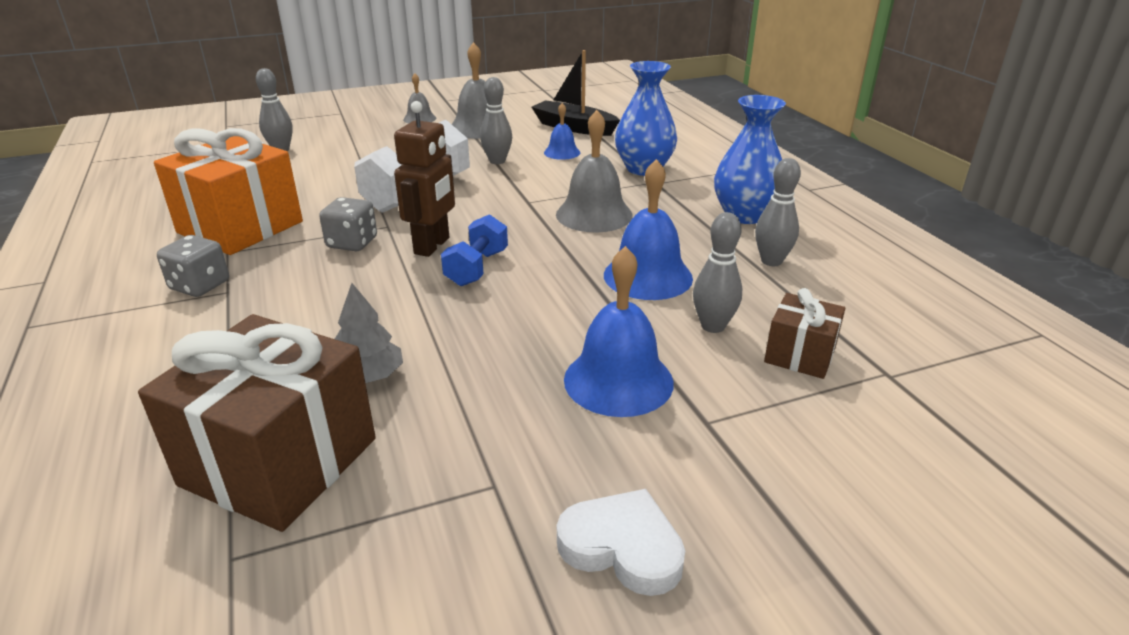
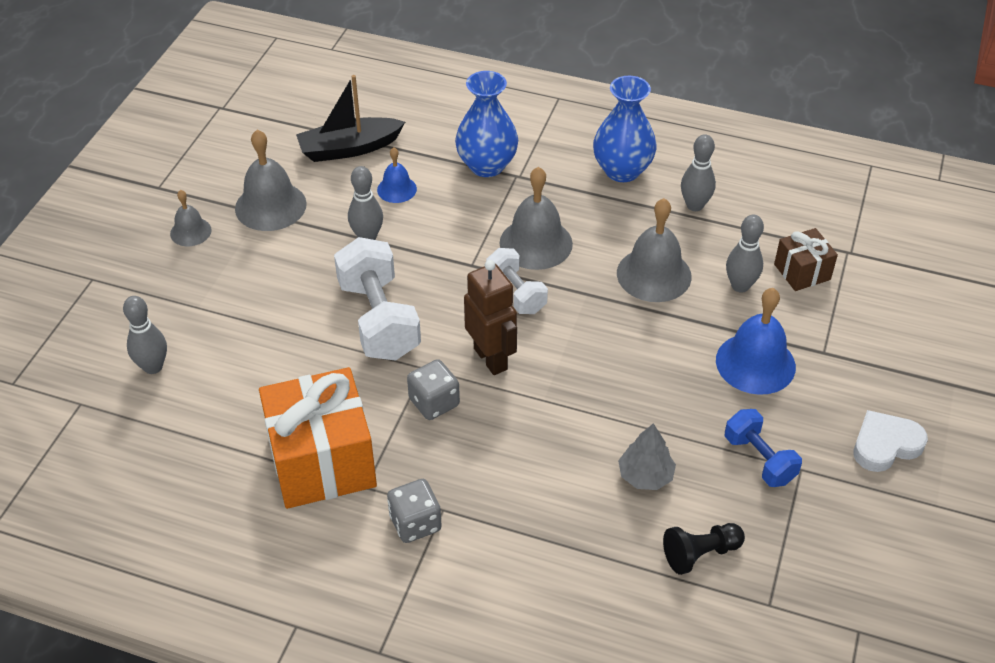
camera: 50 degrees left, 15 degrees up
brown gift [138,314,376,532] -> black pawn [663,523,745,575]
blue dumbbell [441,214,508,286] -> blue dumbbell moved to [725,409,802,487]
blue bell [604,159,693,300] -> grey bell [617,198,692,302]
none -> white dumbbell [486,248,548,314]

